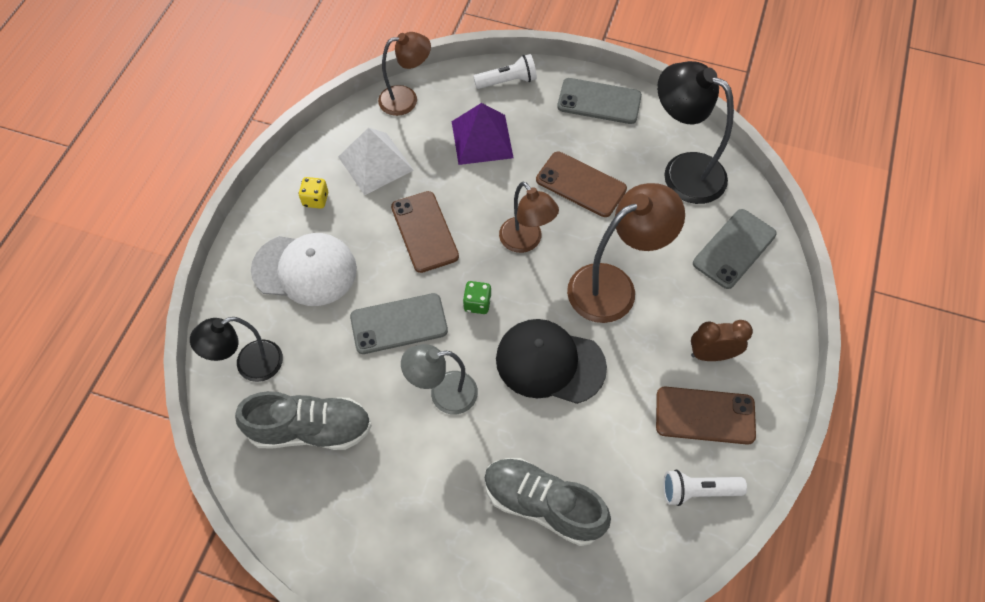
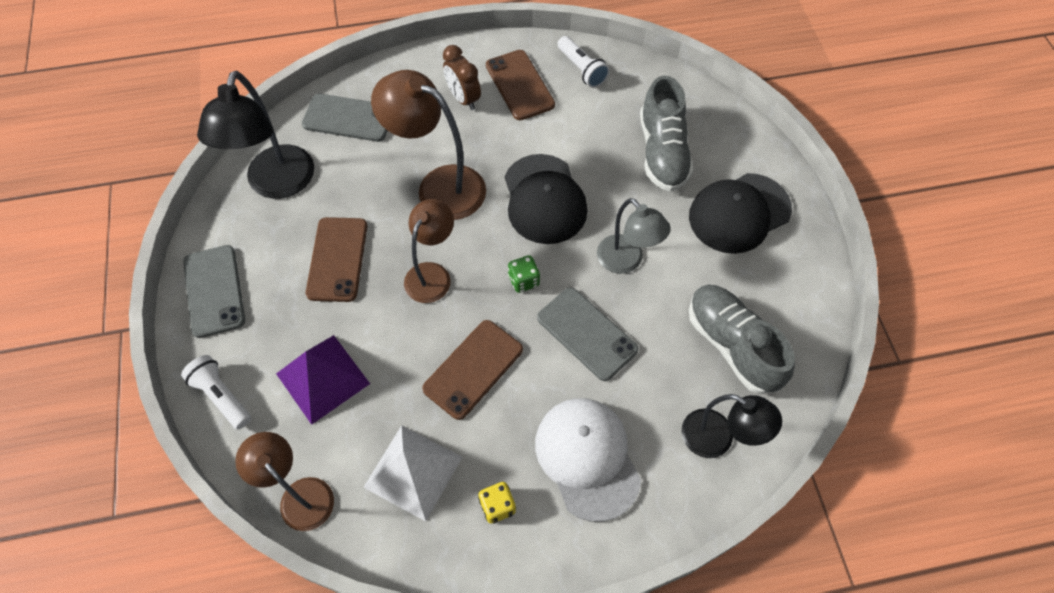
camera: 120 degrees left, 0 degrees up
none -> black cap [689,173,792,254]

